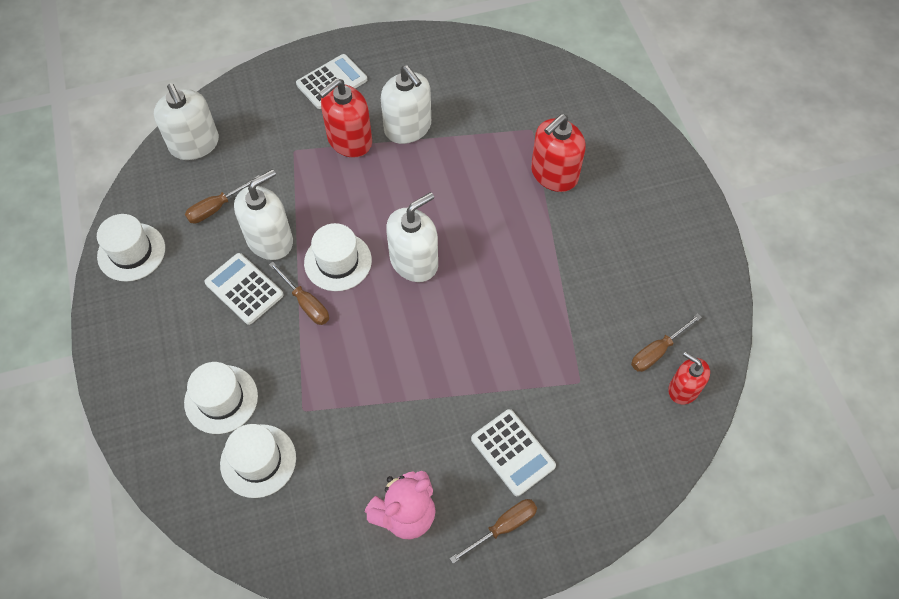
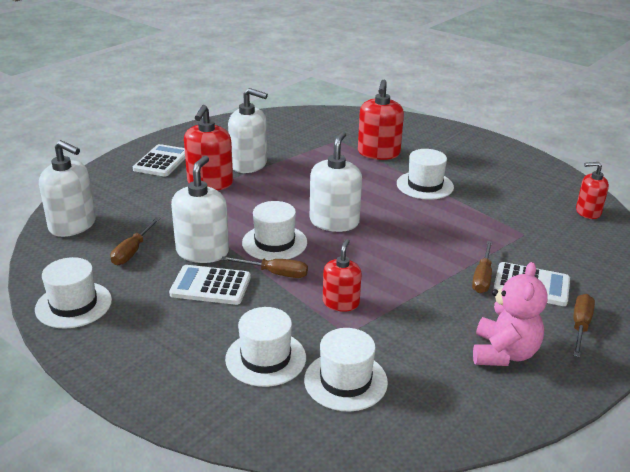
camera: 35 degrees left, 30 degrees down
brown screwdriver [631,314,702,372] -> brown screwdriver moved to [472,241,492,293]
none -> red soap dispenser [323,239,362,312]
none -> white hat [397,149,454,200]

